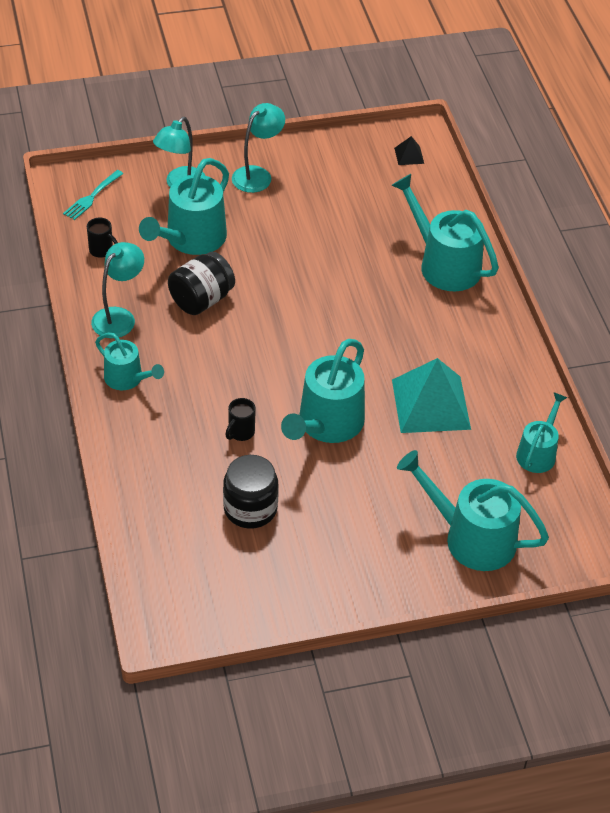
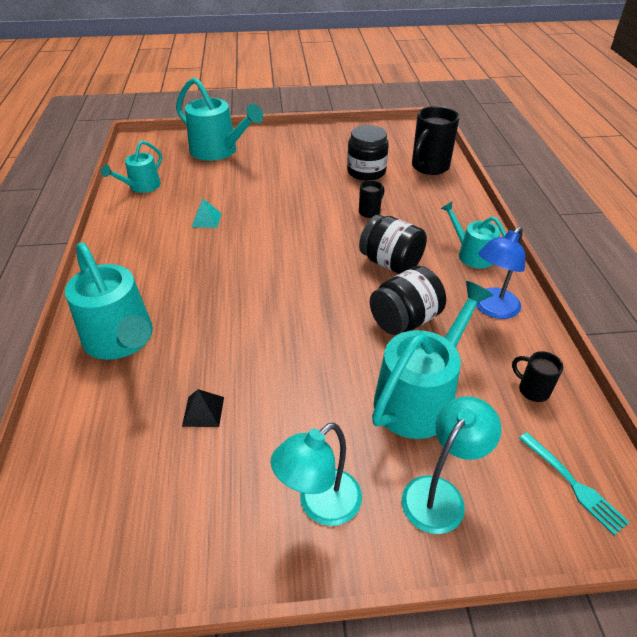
camera: 170 degrees left, 5 degrees down
turquoise fork [63,170,124,220] -> turquoise fork turned 105 degrees clockwise [519,432,629,535]
turquoise lamp [91,242,144,338] -> blue lamp [476,227,525,319]
turquoise watering can [281,339,365,443] -> none
turquoise pyramid [392,358,471,433] -> turquoise pyramid [192,199,222,228], size x0.43
black pyramid [394,136,424,165] -> black pyramid moved to [182,389,224,427]
none -> black jar [359,215,427,274]
none -> black mug [412,106,460,175]

